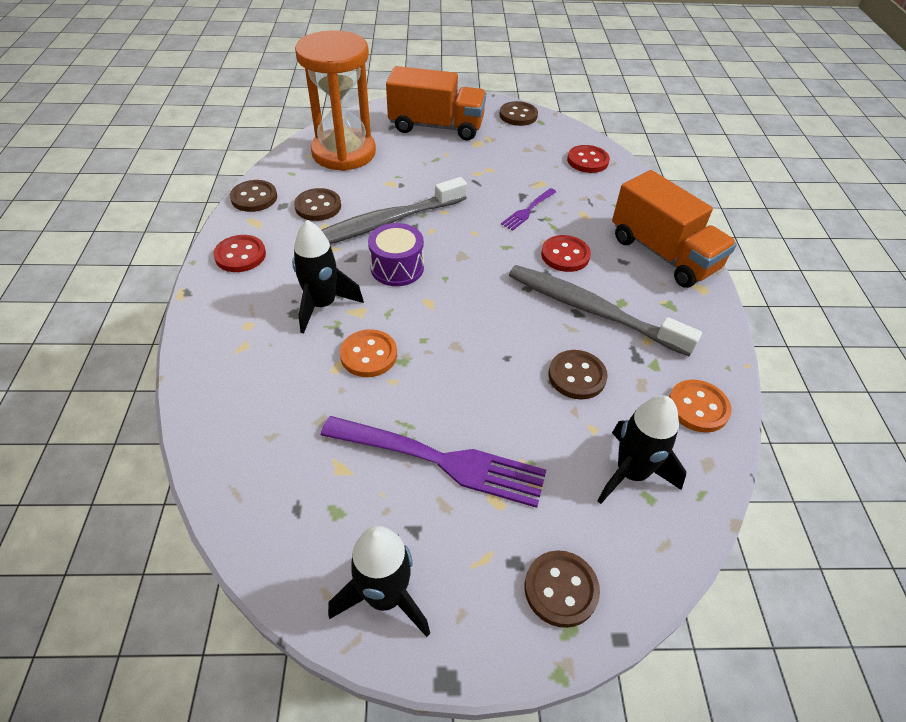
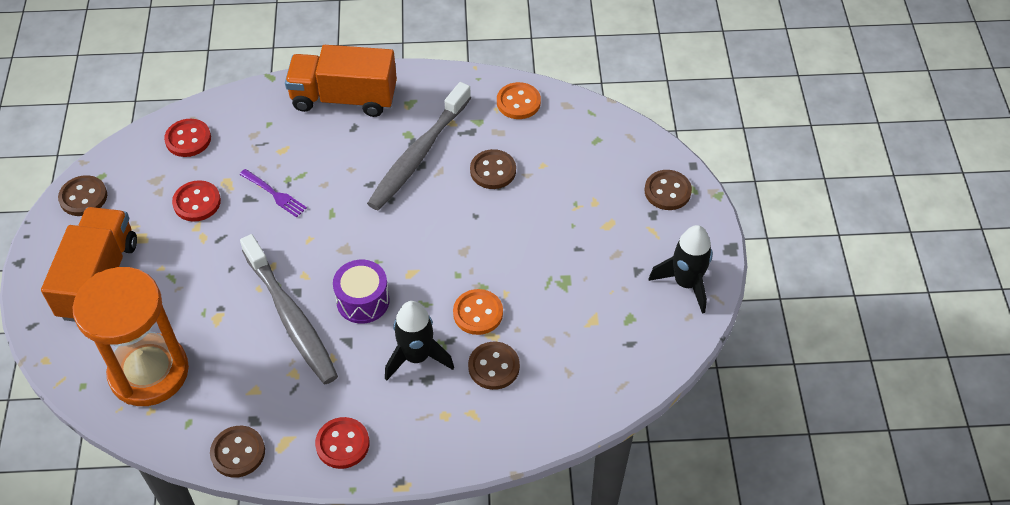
camera: 90 degrees left, 5 degrees up
brown button [294,188,341,221] -> brown button moved to [468,342,520,390]
purple fork [321,416,546,508] -> none
red button [541,235,591,272] -> red button moved to [172,180,221,222]
black rocket [598,395,686,504] -> none
orange truck [612,170,737,288] -> orange truck turned 135 degrees counterclockwise [285,45,397,117]

